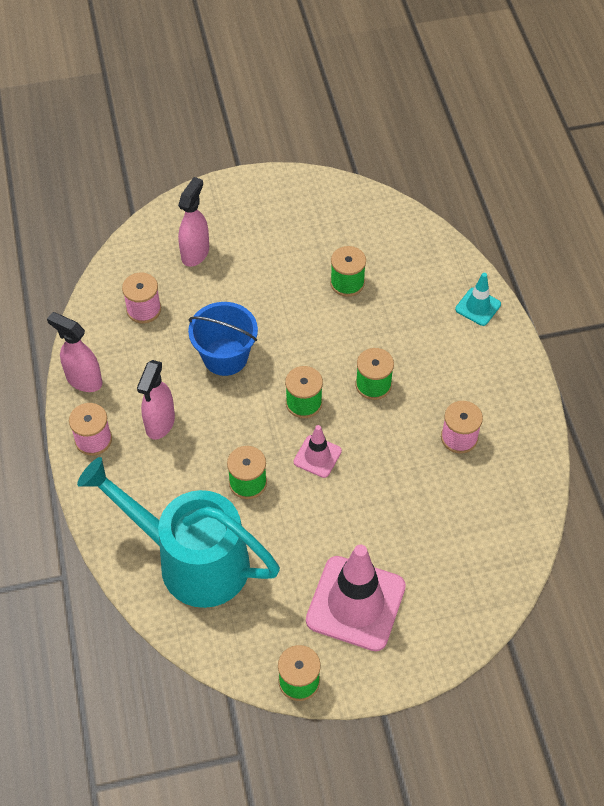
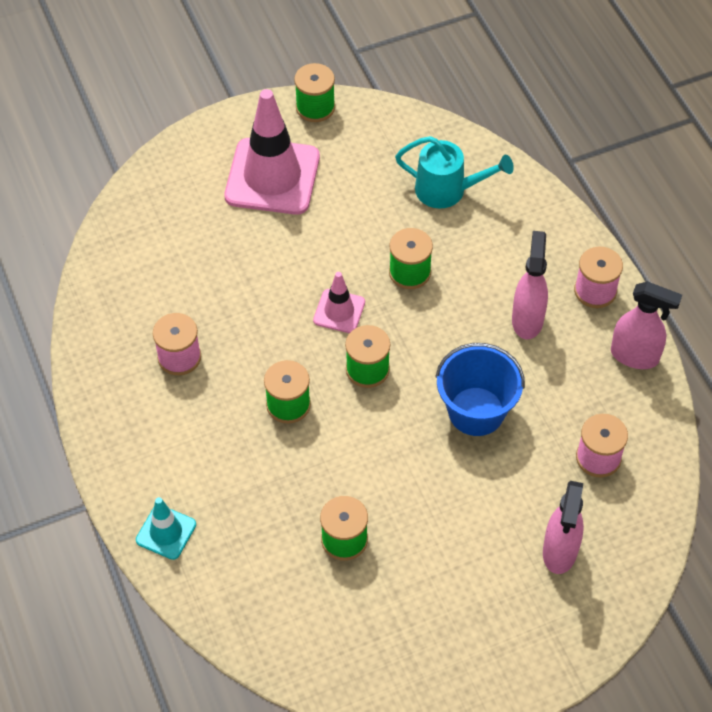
camera: 170 degrees right, 0 degrees up
turquoise watering can [77,457,280,608] -> turquoise watering can [395,136,514,209], size x0.54

